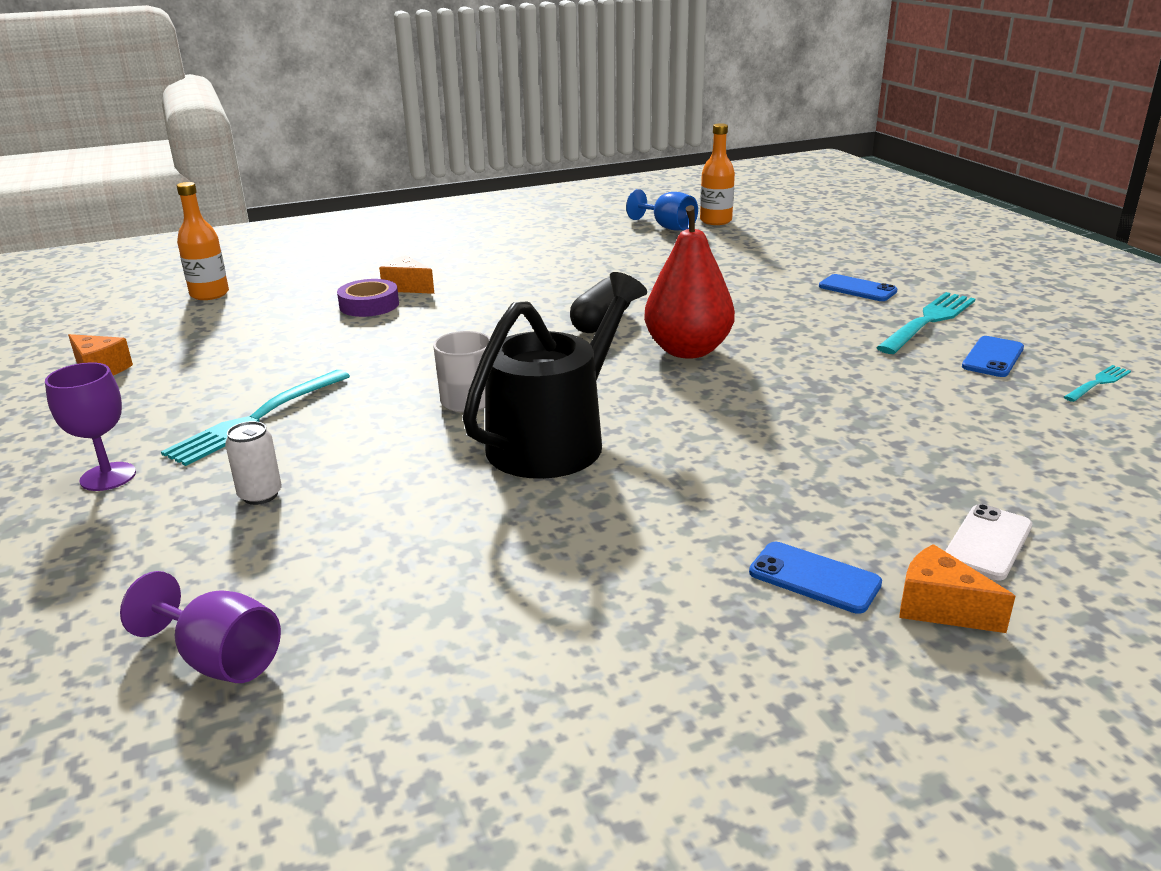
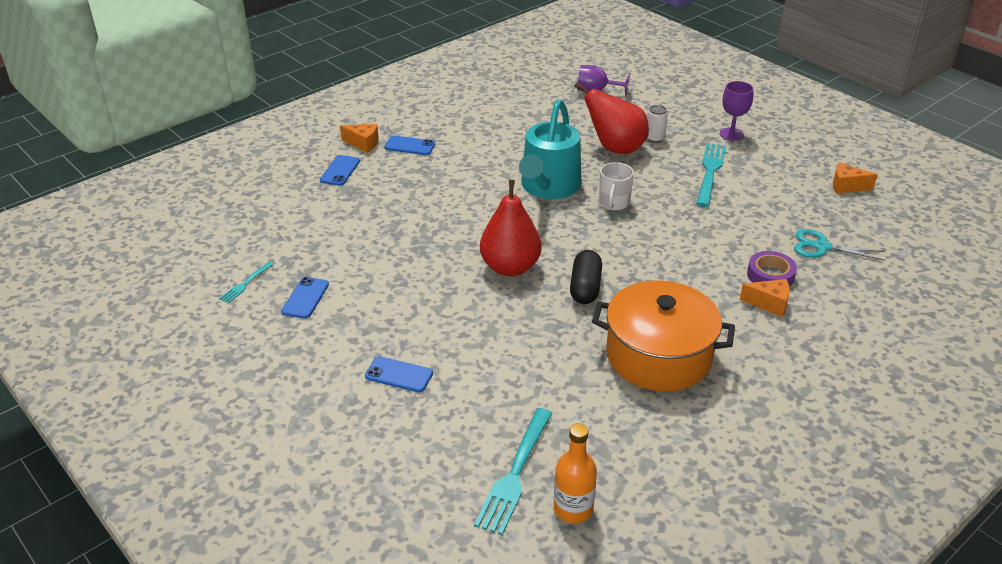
camera: 160 degrees right, 10 degrees up
orange bottle [177,182,229,300] -> none
black watering can [462,272,647,479] -> turquoise watering can [519,99,581,199]
blue goblet [626,189,698,230] -> none
turquoise fork [876,292,975,354] -> turquoise fork moved to [474,408,552,535]
white phone [945,504,1032,580] -> blue phone [320,155,360,186]
none -> red pear [574,82,649,154]
none -> orange pot [592,280,735,391]
none -> turquoise scissors [794,229,886,261]

